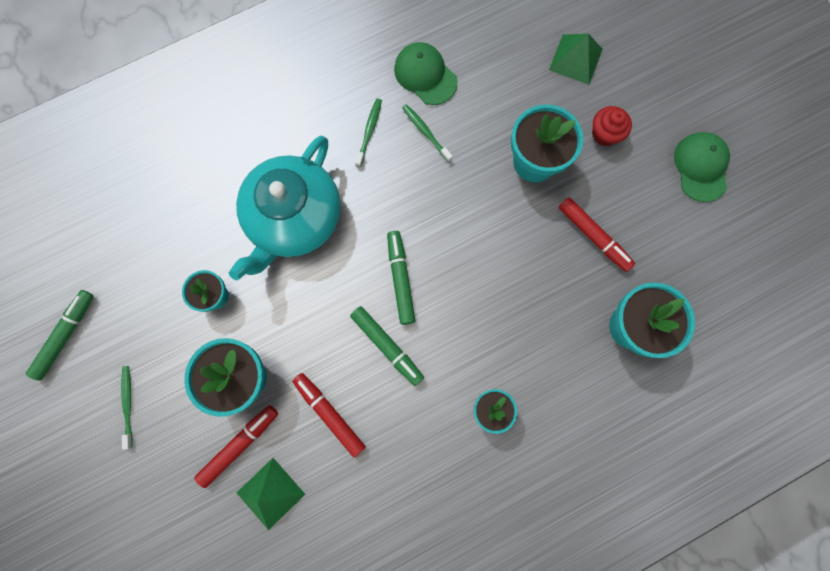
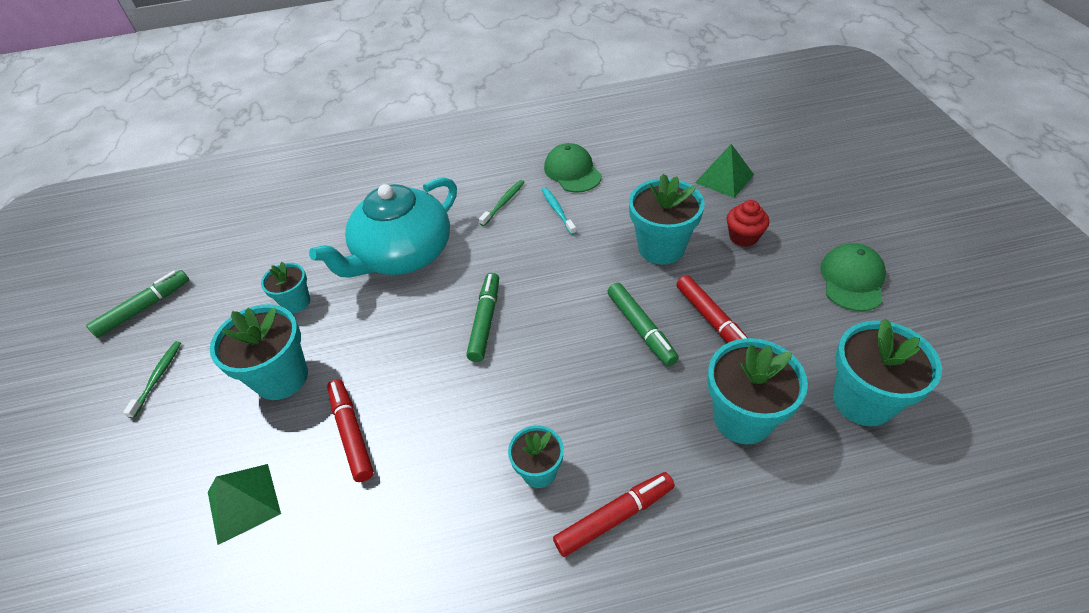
camera: 20 degrees right, 30 degrees down
red marker [195,405,278,488] -> red marker moved to [553,472,675,557]
green marker [350,306,424,386] -> green marker moved to [607,283,679,366]
green toothbrush [402,104,453,162] -> turquoise toothbrush [541,187,576,235]
none -> turquoise flower pot [833,318,942,426]

